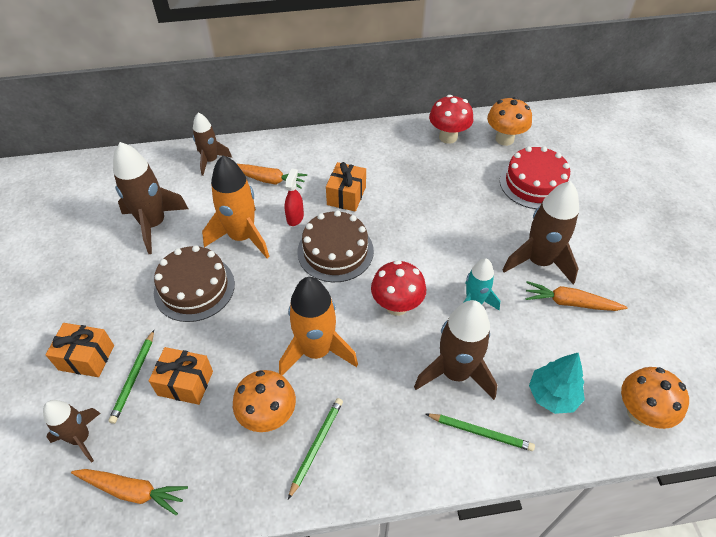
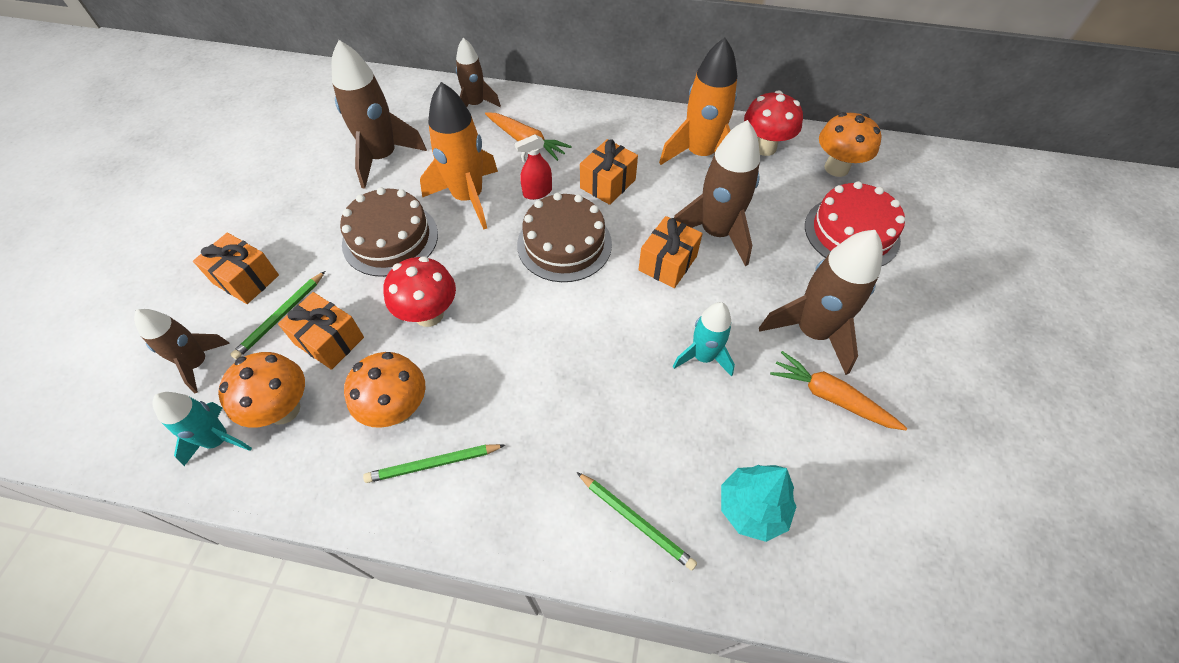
camera: 20 degrees right, 5 degrees up
orange carrot [71,469,188,516] -> turquoise rocket [153,392,252,466]
orange rocket [279,277,358,376] -> orange rocket moved to [659,38,737,165]
red spray bottle [284,168,304,226] -> red spray bottle turned 150 degrees counterclockwise [515,134,552,200]
green pencil [288,398,343,499] -> green pencil turned 150 degrees counterclockwise [363,444,505,483]
red mushroom [371,260,426,316] -> red mushroom moved to [383,256,456,327]
brown rocket [414,300,497,400] -> brown rocket moved to [674,120,760,266]
orange mushroom [621,367,689,429] -> orange mushroom moved to [218,352,305,428]
none -> orange gift [638,216,703,288]

